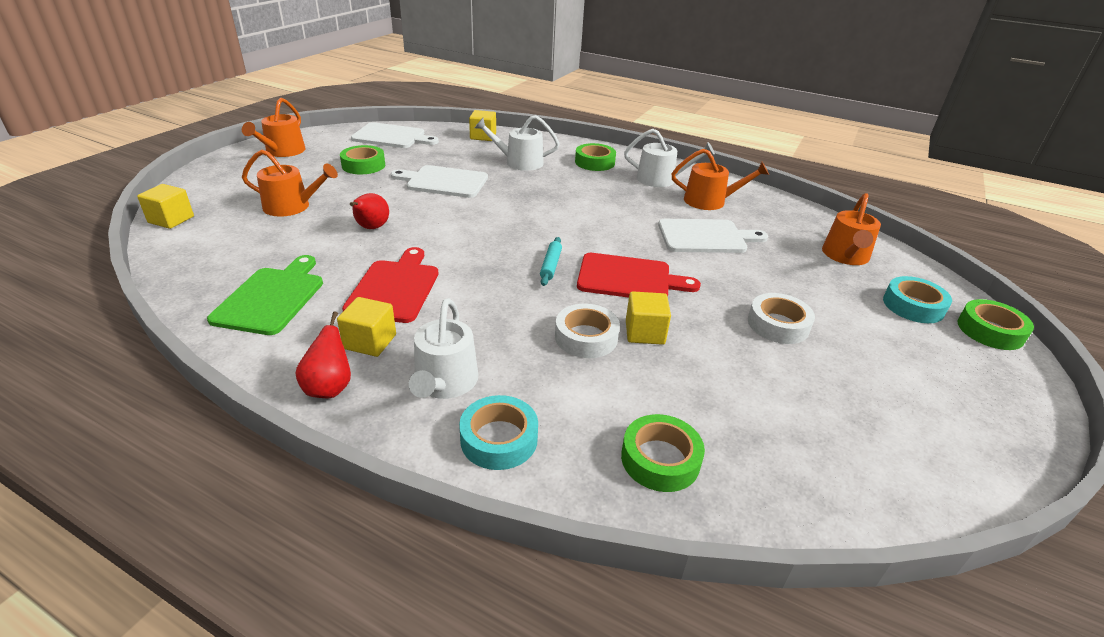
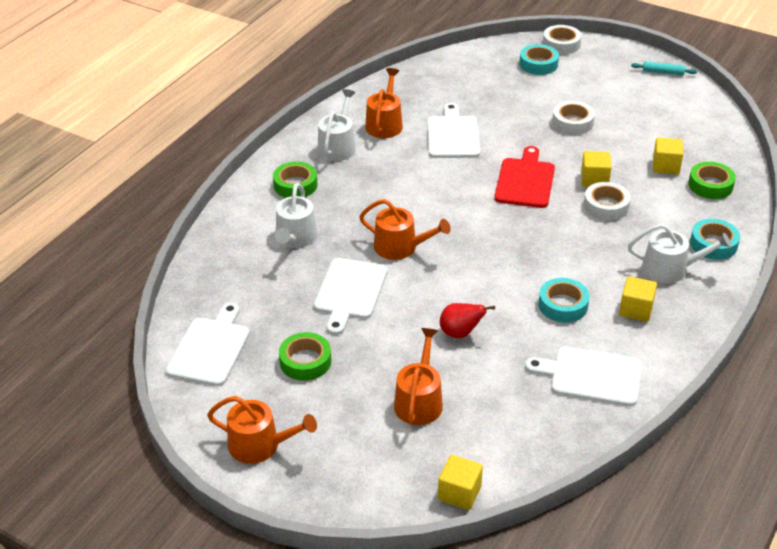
camera: 85 degrees left, 5 degrees up
green cutting board [207,255,323,335] -> white cutting board [525,347,642,406]
red pear [295,311,351,398] -> none
red cutting board [342,247,438,323] -> turquoise tape [538,278,590,323]
yellow cube [469,110,496,141] -> yellow cube moved to [653,137,683,174]
turquoise rolling pin [540,237,562,286] -> turquoise rolling pin moved to [631,62,697,75]
orange watering can [822,193,881,265] -> orange watering can moved to [359,199,451,260]
green tape [958,299,1034,350] -> white tape [543,25,582,54]

